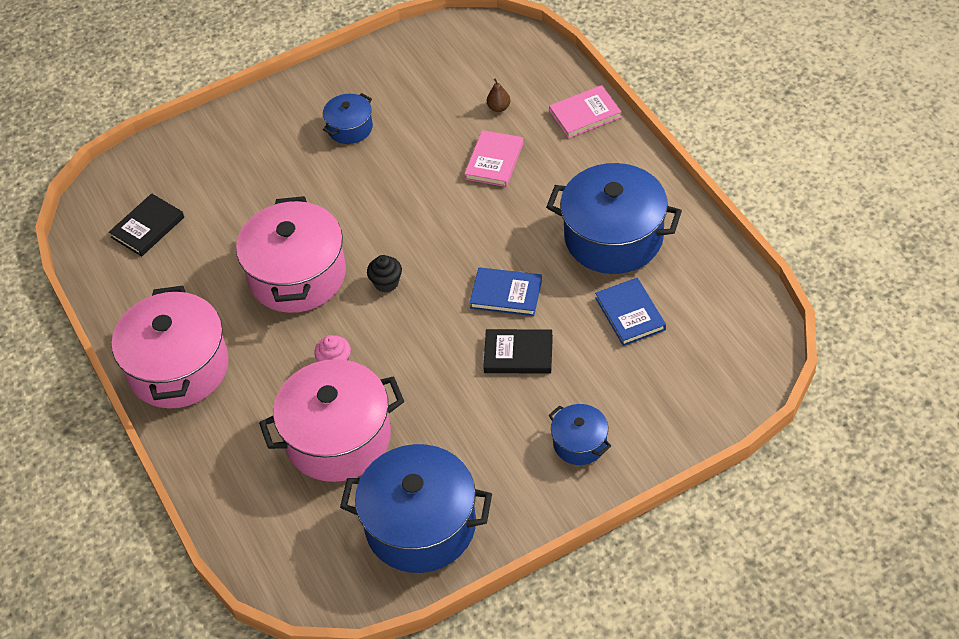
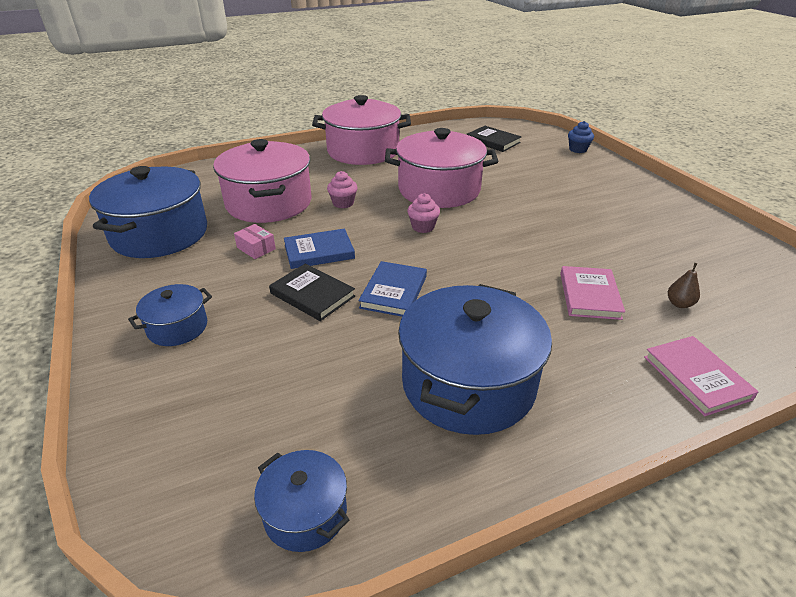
camera: 90 degrees right, 15 degrees down
blue pot [323,93,373,144] -> blue pot moved to [254,450,349,552]
black cupcake [367,255,402,293] -> pink cupcake [407,193,440,233]
pink book [464,130,523,187] -> pink book turned 75 degrees clockwise [560,266,625,320]
black book [483,329,553,374] -> black book turned 60 degrees counterclockwise [269,264,355,321]
blue book [595,278,666,346] -> blue book moved to [284,229,355,269]
none -> pink box [234,224,276,259]
none -> blue cupcake [568,121,594,153]

